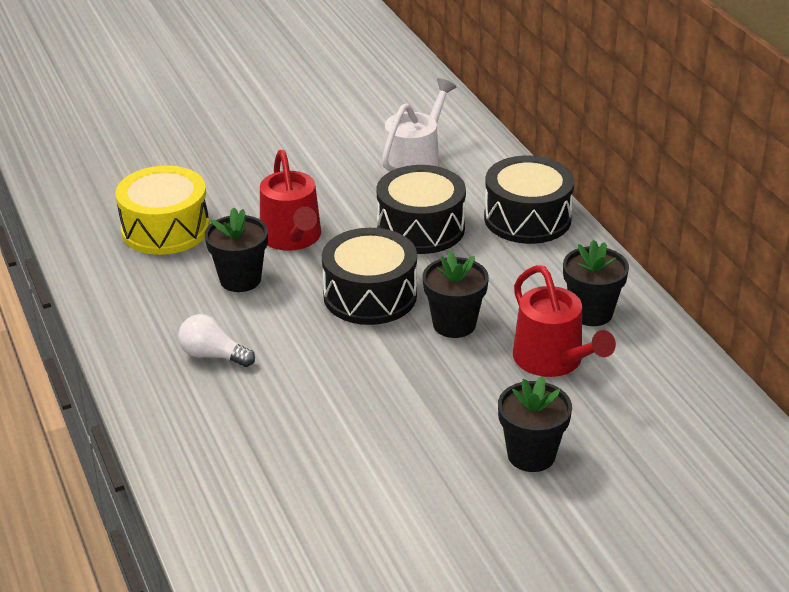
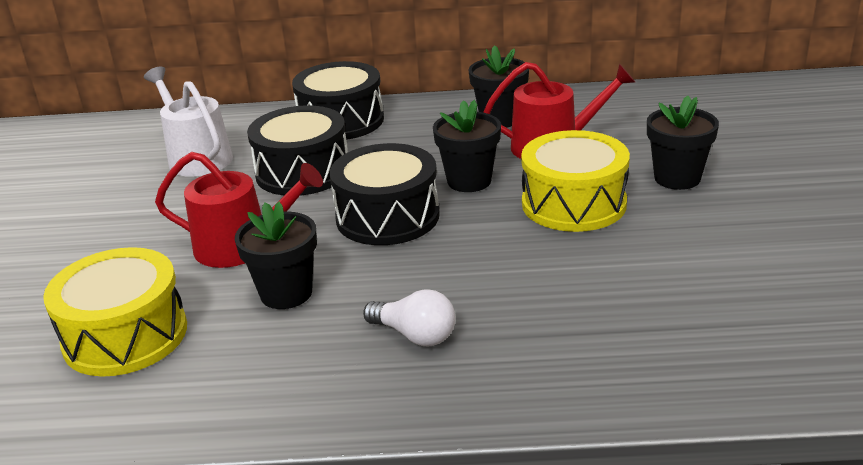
camera: 65 degrees left, 5 degrees down
white light bulb [178,314,255,367] -> white light bulb turned 105 degrees counterclockwise [363,289,456,346]
none -> yellow drum [521,130,630,232]

